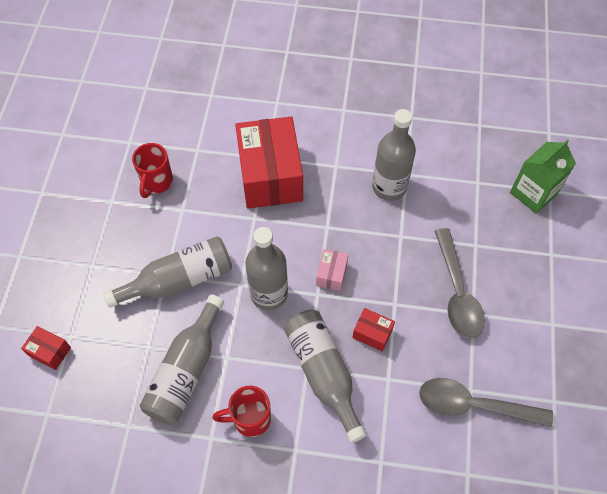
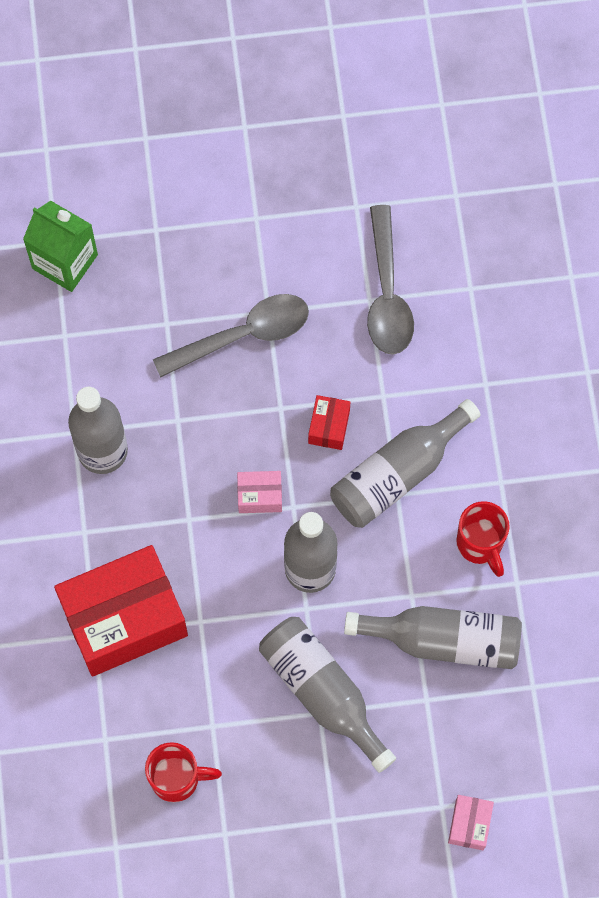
camera: 105 degrees left, 10 degrees up
red box [21,326,71,370] -> pink box [448,795,494,850]

